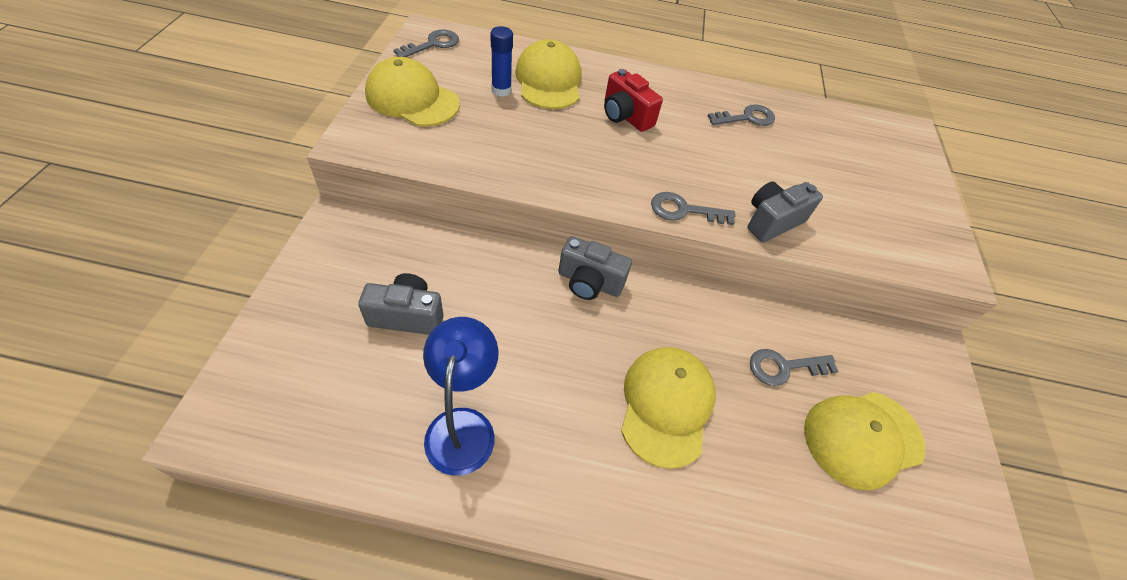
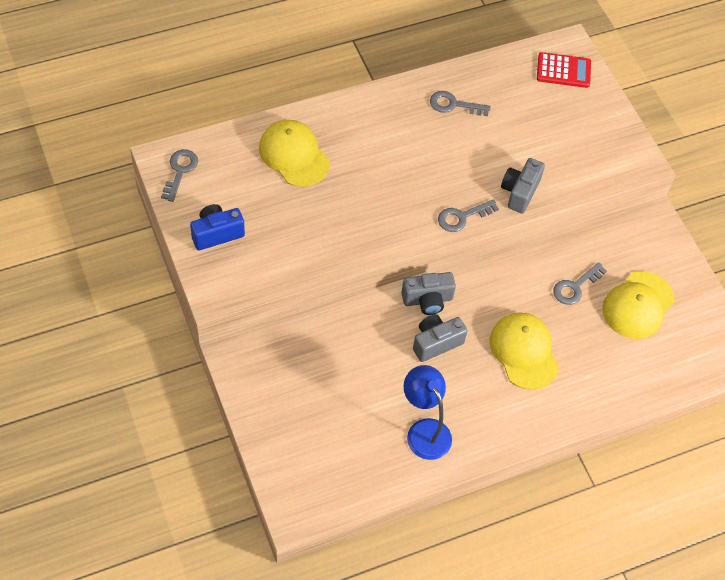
camera: 30 degrees left, 5 degrees up
grey camera [358,273,443,335] -> grey camera moved to [413,314,467,362]
yellow cap [365,57,460,126] -> blue camera [190,204,245,251]
blue glue stick [491,26,513,96] -> none
red camera [604,69,663,132] -> none
grey key [708,104,775,126] -> grey key turned 120 degrees counterclockwise [430,91,491,116]
none -> red calculator [537,52,591,88]

